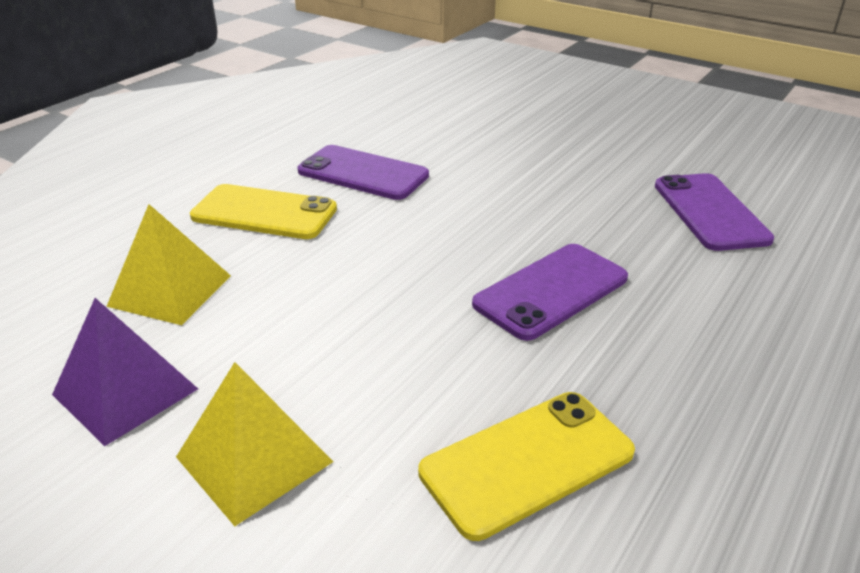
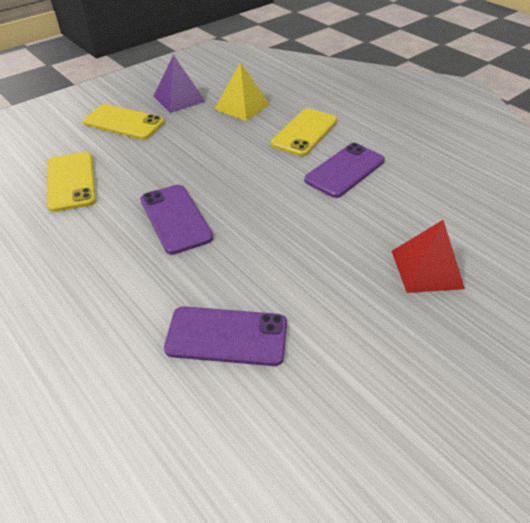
camera: 105 degrees right, 10 degrees up
yellow pyramid [176,362,333,526] -> yellow phone [83,104,164,140]
none -> red pyramid [392,220,465,293]

